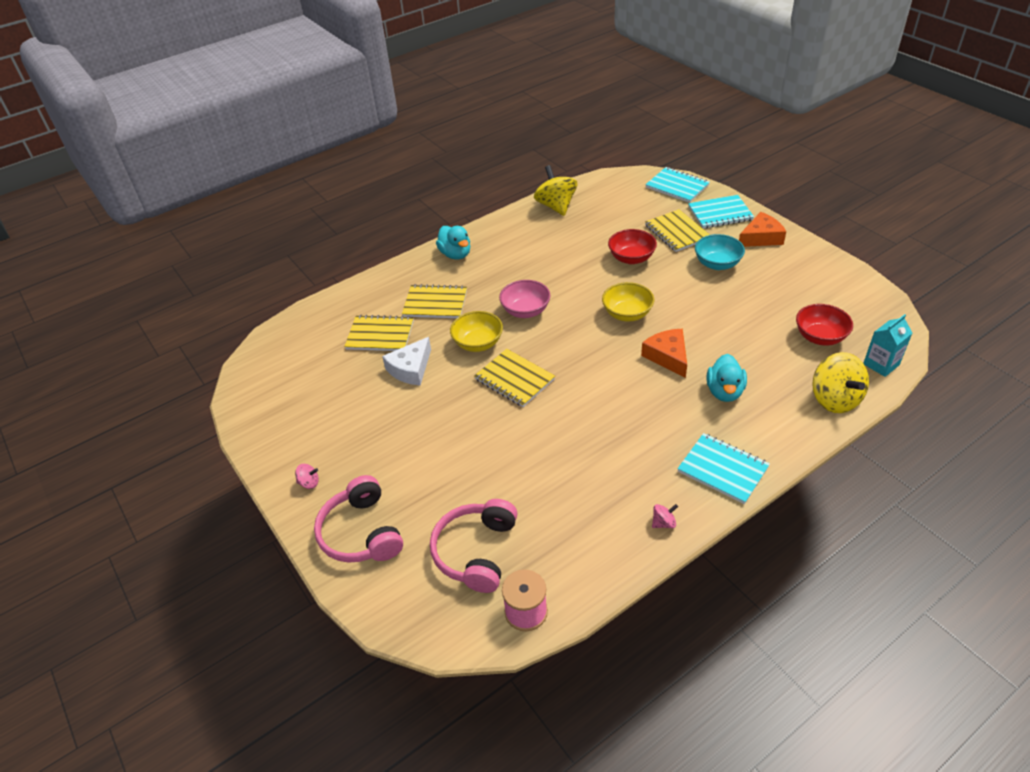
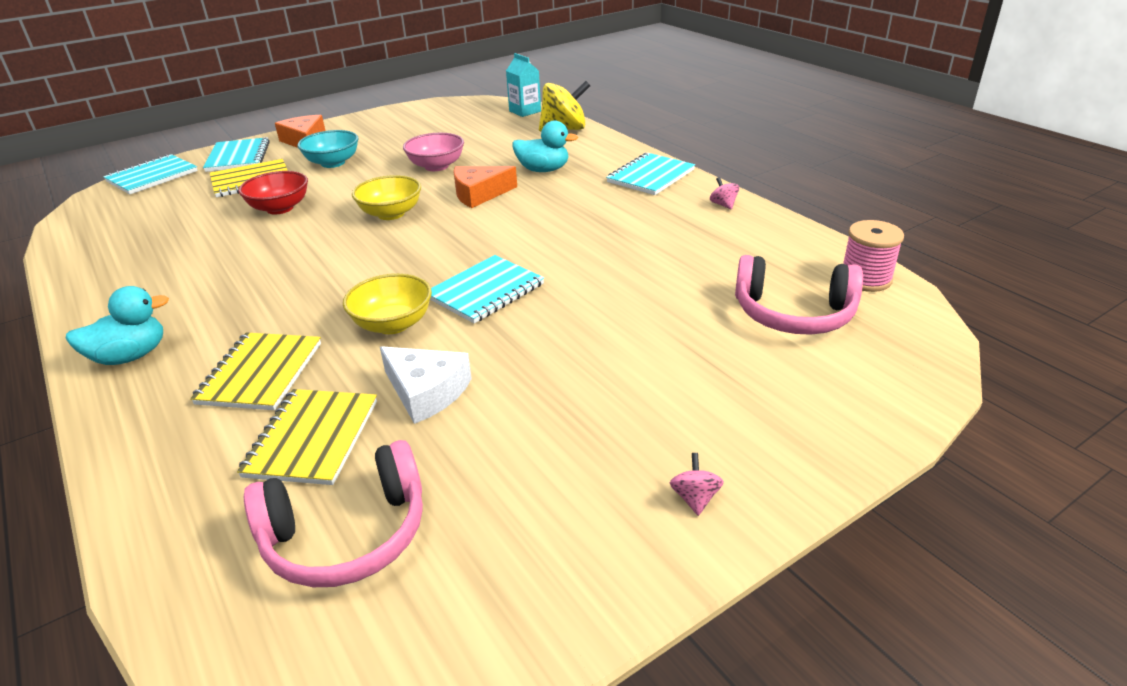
camera: 90 degrees left, 10 degrees down
pink headphones [314,475,403,562] -> pink headphones moved to [244,440,423,587]
yellow notebook [474,349,555,407] -> turquoise notebook [430,255,544,324]
pink bowl [499,280,550,318] -> pink bowl moved to [403,133,464,171]
yellow spinning top [534,165,578,216] -> none
red bowl [796,304,853,346] -> none

